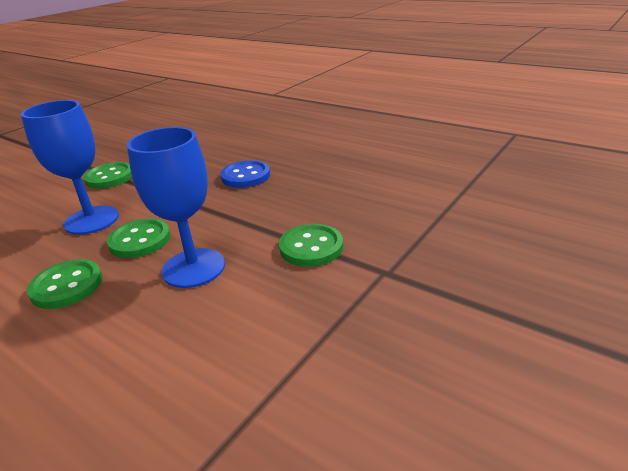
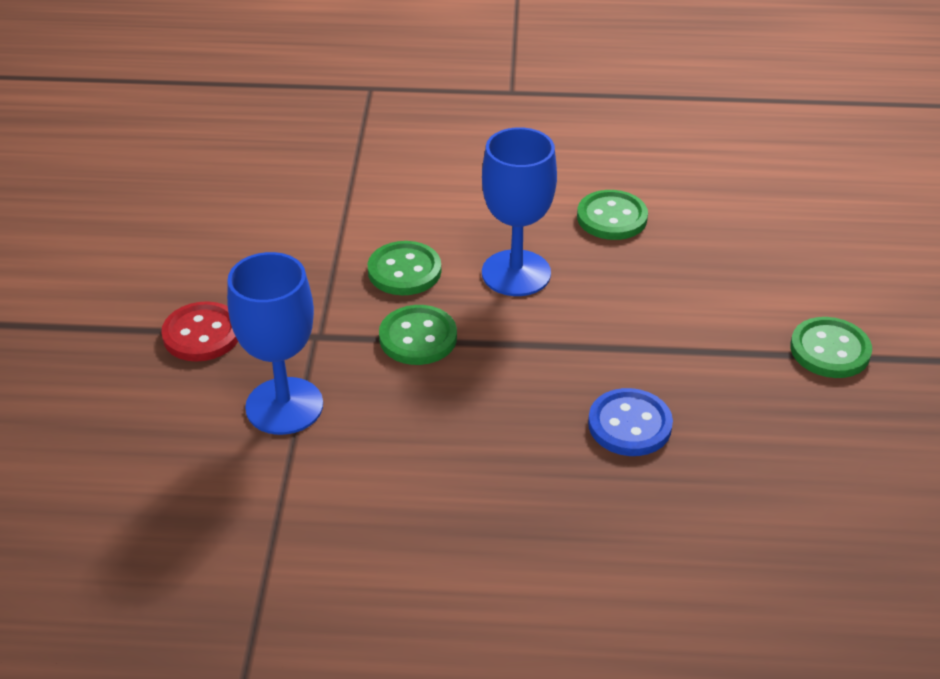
camera: 145 degrees right, 10 degrees up
blue goblet [21,100,119,235] -> blue goblet moved to [227,252,323,435]
green button [107,218,171,258] -> green button moved to [368,241,441,295]
none -> red button [161,301,238,362]

